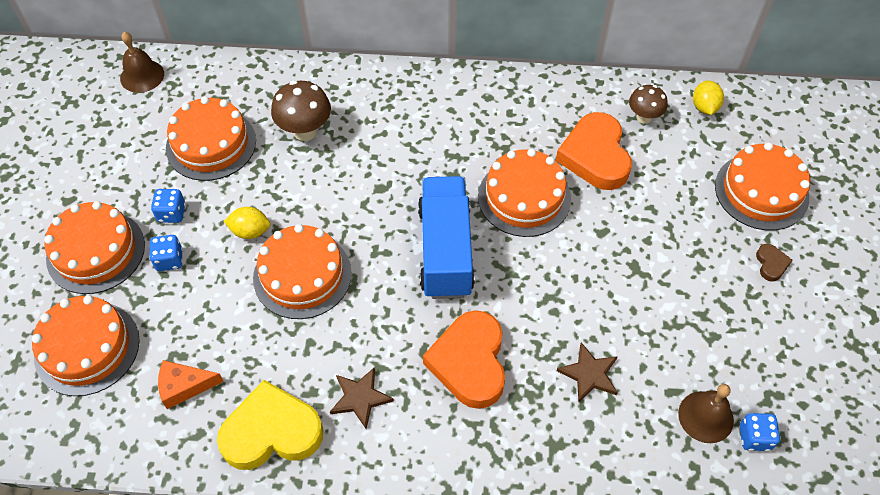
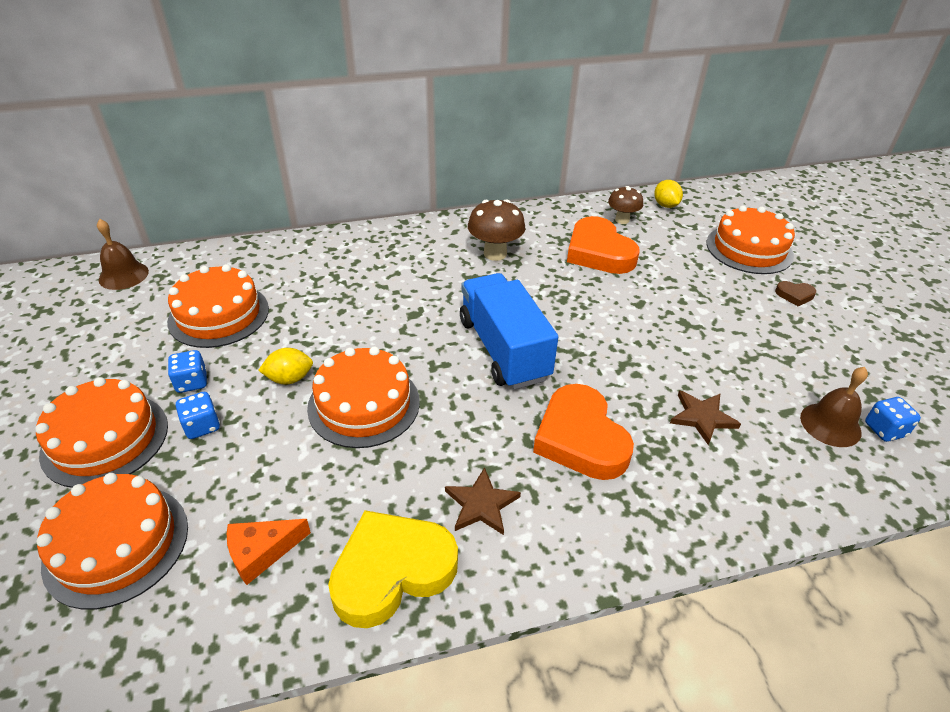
camera: 20 degrees left, 15 degrees down
brown mushroom [271,80,331,141] -> brown mushroom moved to [468,199,526,261]
orange cake [478,149,571,237] -> none
brown heart [756,244,792,282] -> brown heart turned 120 degrees clockwise [775,281,816,306]

